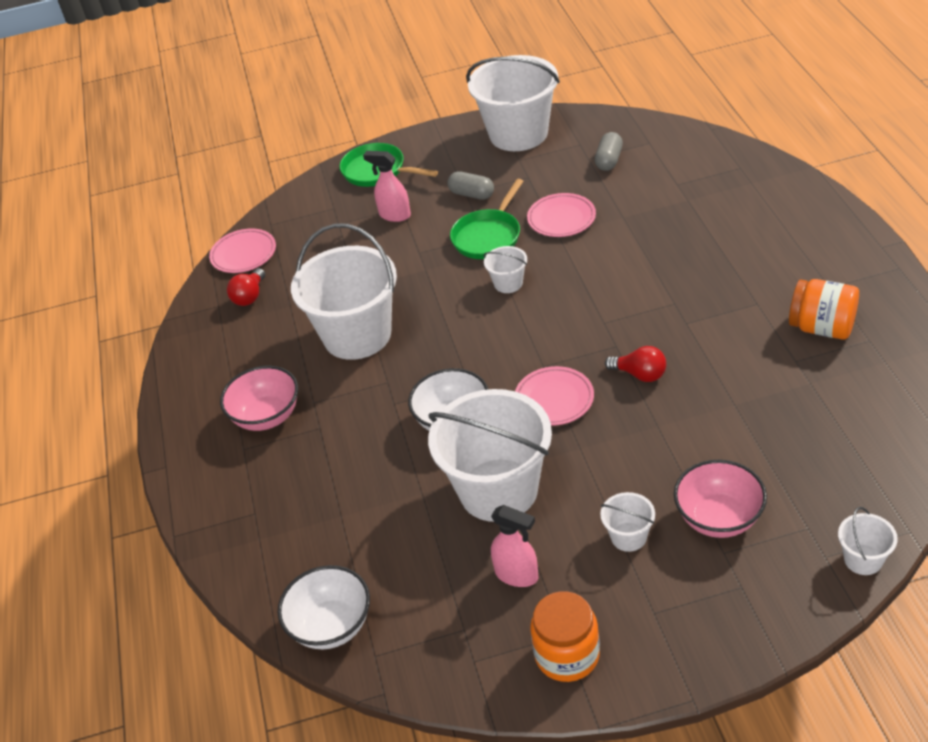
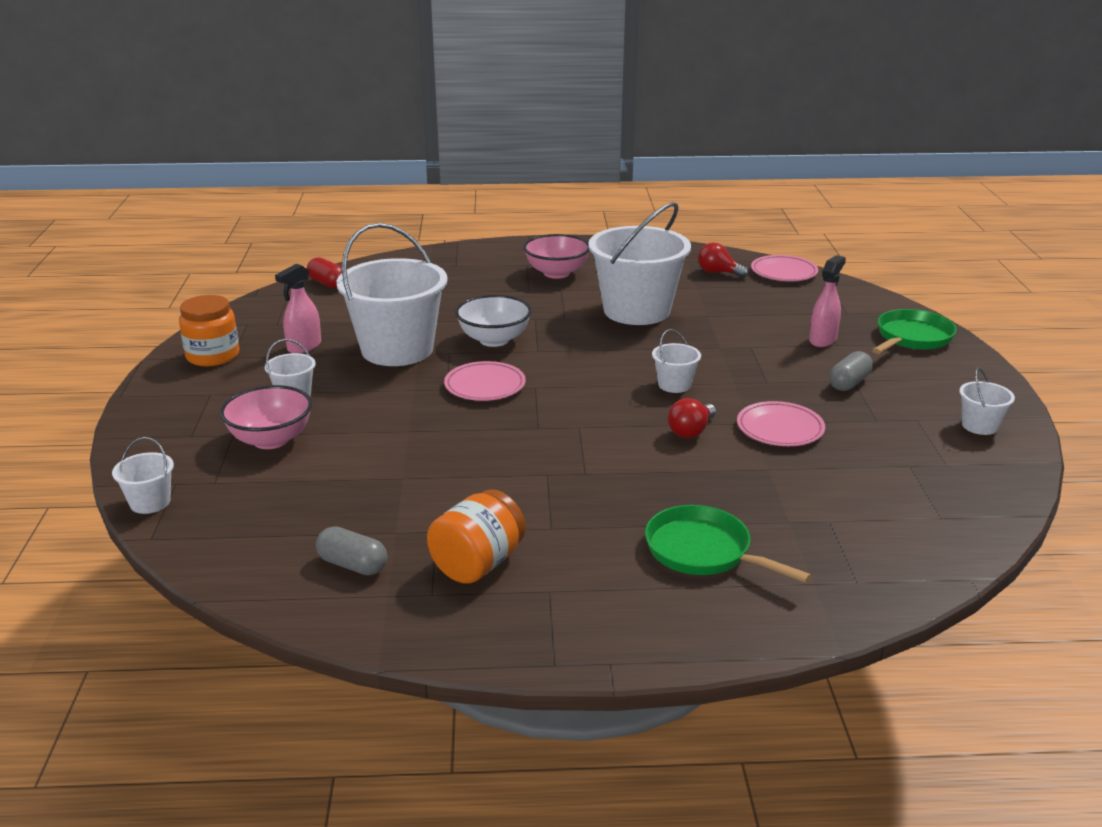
camera: 95 degrees right, 15 degrees down
white bowl [277,565,370,650] -> red capsule [307,257,342,288]
green pan [450,179,524,259] -> green pan moved to [645,505,811,583]
white bucket [466,55,560,151] -> white bucket [959,368,1015,435], size x0.43
grey capsule [595,132,623,171] -> grey capsule moved to [316,526,387,576]
red light bulb [605,346,666,382] -> red light bulb moved to [668,398,716,438]

